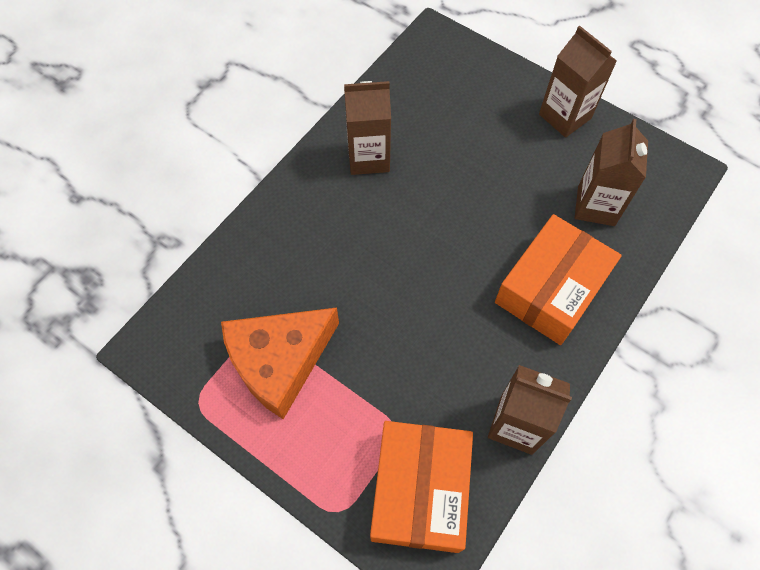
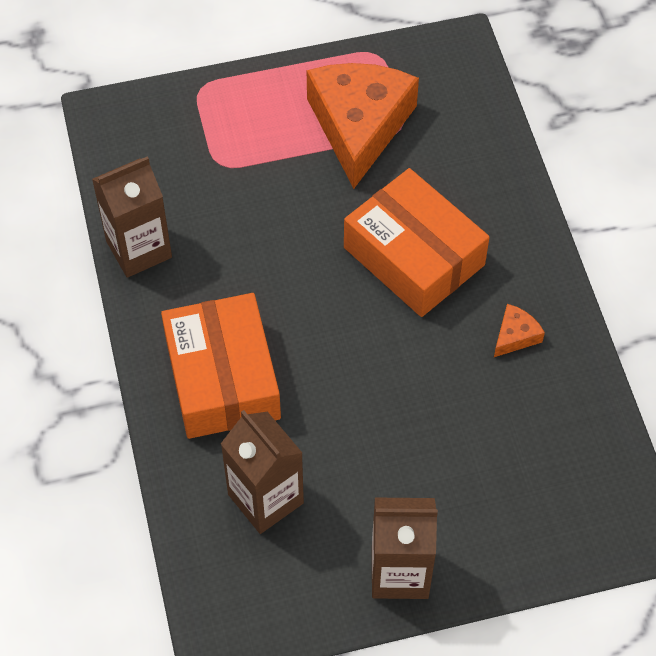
camera: 130 degrees right, 5 degrees down
brown carton [344,81,391,175] -> orange cheese [494,304,545,357]
orange box [370,421,473,553] -> orange box moved to [344,168,490,317]

